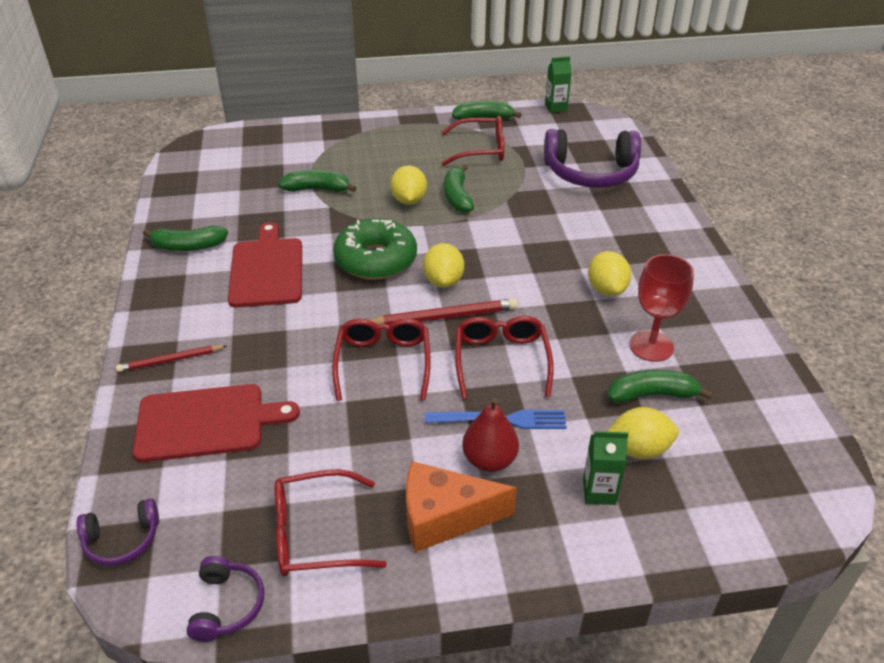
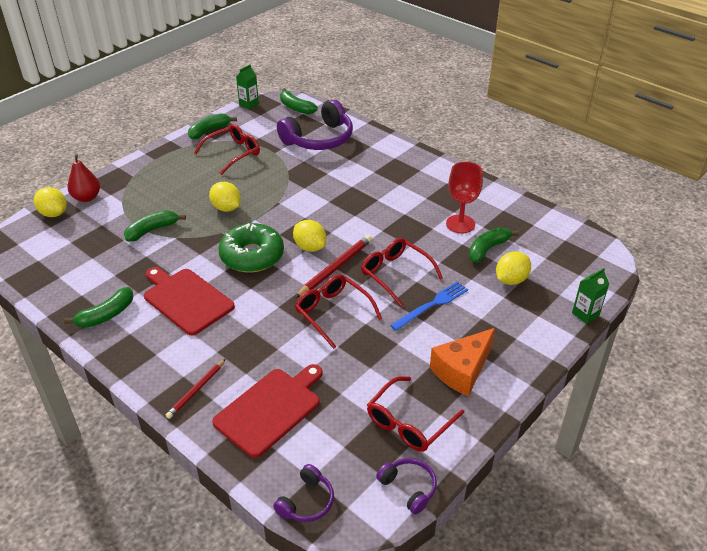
camera: 40 degrees left, 0 degrees up
green banana [444,164,474,213] -> green banana moved to [280,88,318,114]
red pear [462,398,519,472] -> red pear moved to [67,154,100,202]
green carton [583,431,628,505] -> green carton moved to [572,268,609,324]
yellow lemon [588,251,631,296] -> yellow lemon moved to [34,187,67,217]

